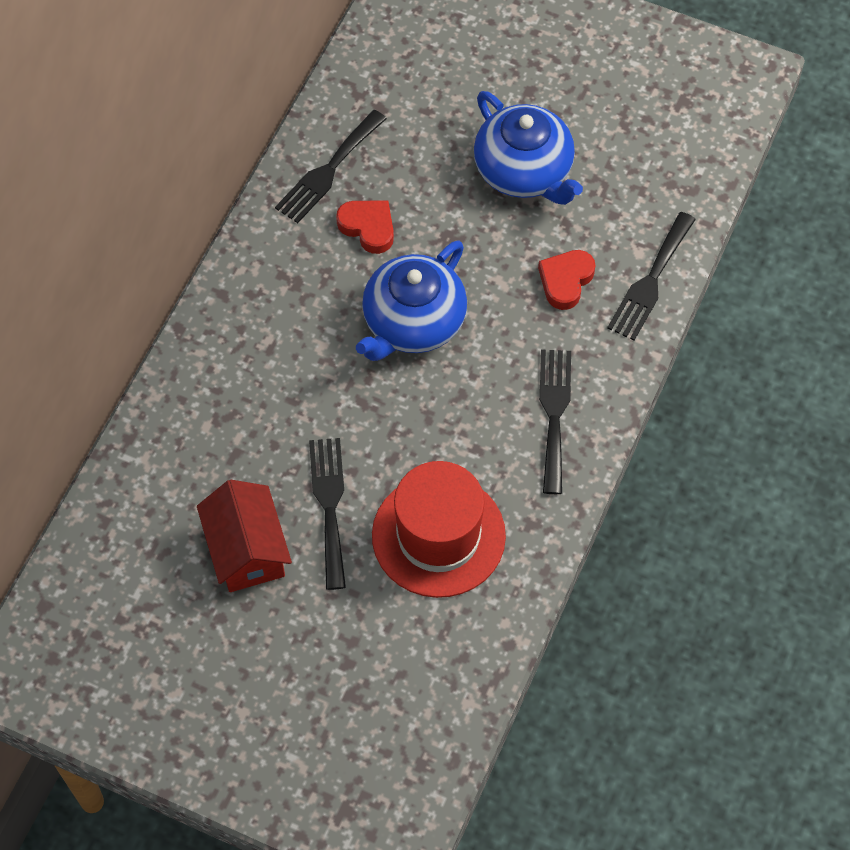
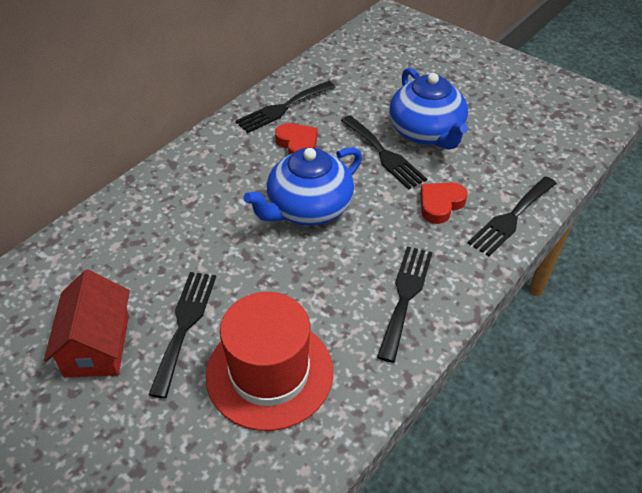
camera: 15 degrees right, 15 degrees down
none -> black fork [341,115,427,190]

